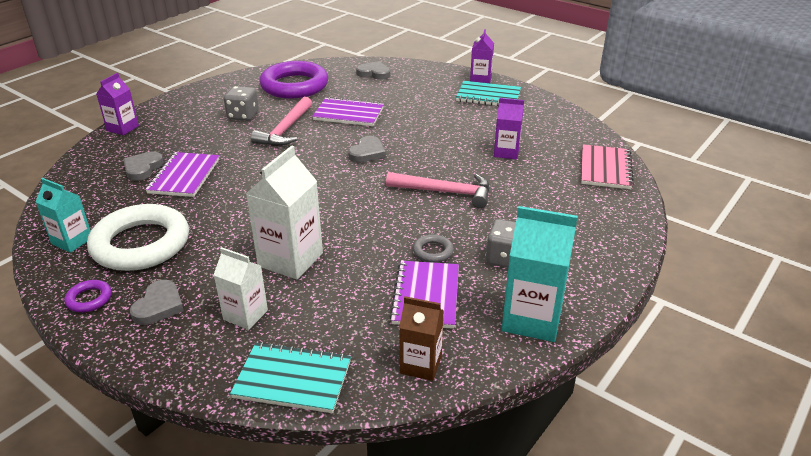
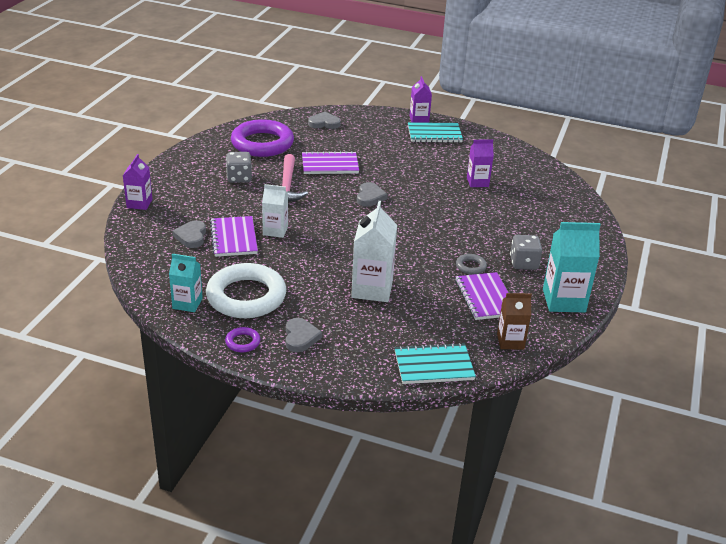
camera: 20 degrees left, 0 degrees up
white carton [214,247,268,330] -> white carton moved to [262,184,288,238]
pink hammer [386,172,490,208] -> none
pink notebook [581,144,634,189] -> none

